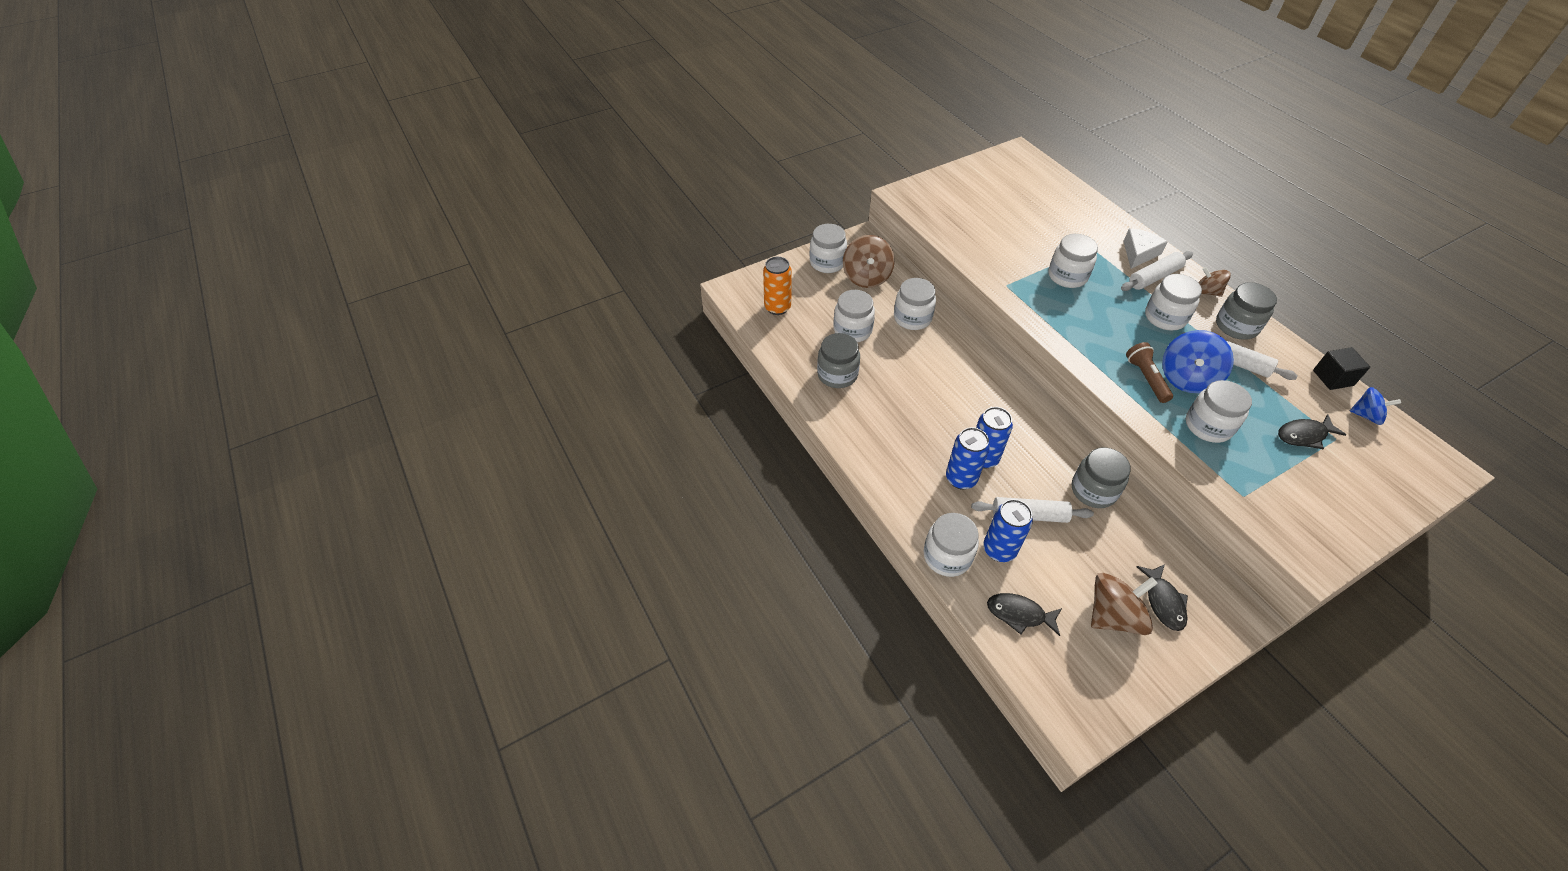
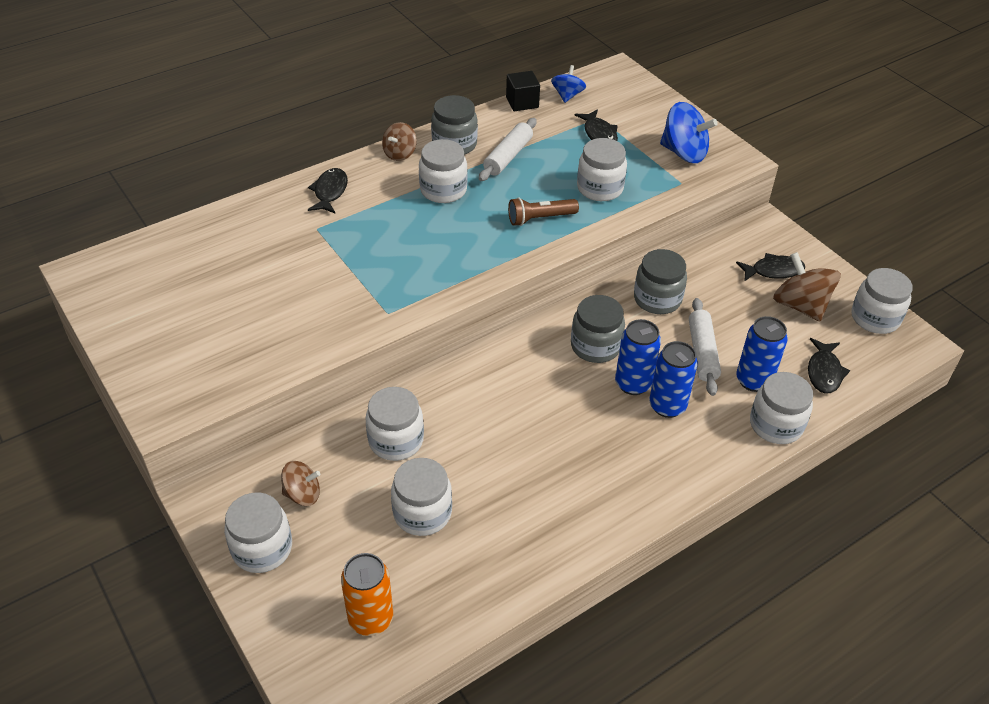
camera: 95 degrees left, 5 degrees down
grey jar [817,333,860,388] -> grey jar moved to [571,295,625,363]
brown spinning top [843,235,895,288] -> brown spinning top [281,461,320,506], size x0.60
white jar [1049,234,1098,288] -> white jar moved to [851,268,913,334]
white rolling pin [1121,251,1193,291] -> none
white cheese [1123,228,1168,269] -> black fish [308,168,348,214]
blue spinning top [1162,330,1234,393] -> blue spinning top moved to [660,102,718,163]

